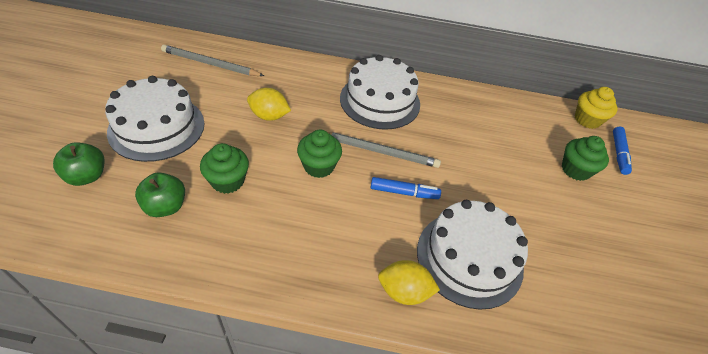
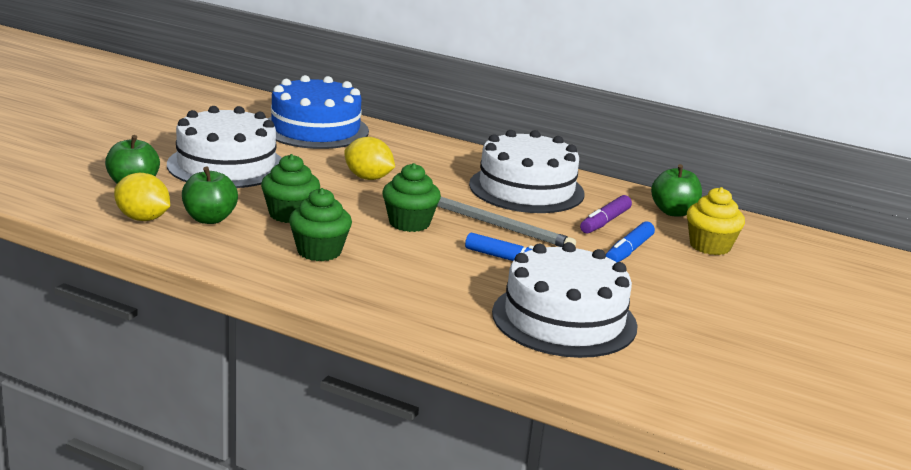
camera: 20 degrees right, 25 degrees down
grey pencil [161,45,264,76] -> blue cake [268,75,369,149]
yellow lemon [378,260,440,305] -> yellow lemon moved to [114,173,170,221]
green cupcake [562,136,609,181] -> green cupcake moved to [289,188,352,261]
yellow cupcake [575,87,618,129] -> yellow cupcake moved to [687,187,745,255]
blue marker [613,126,632,175] -> blue marker moved to [606,221,655,262]
none -> purple marker [580,195,632,233]
none -> green apple [651,164,702,217]

